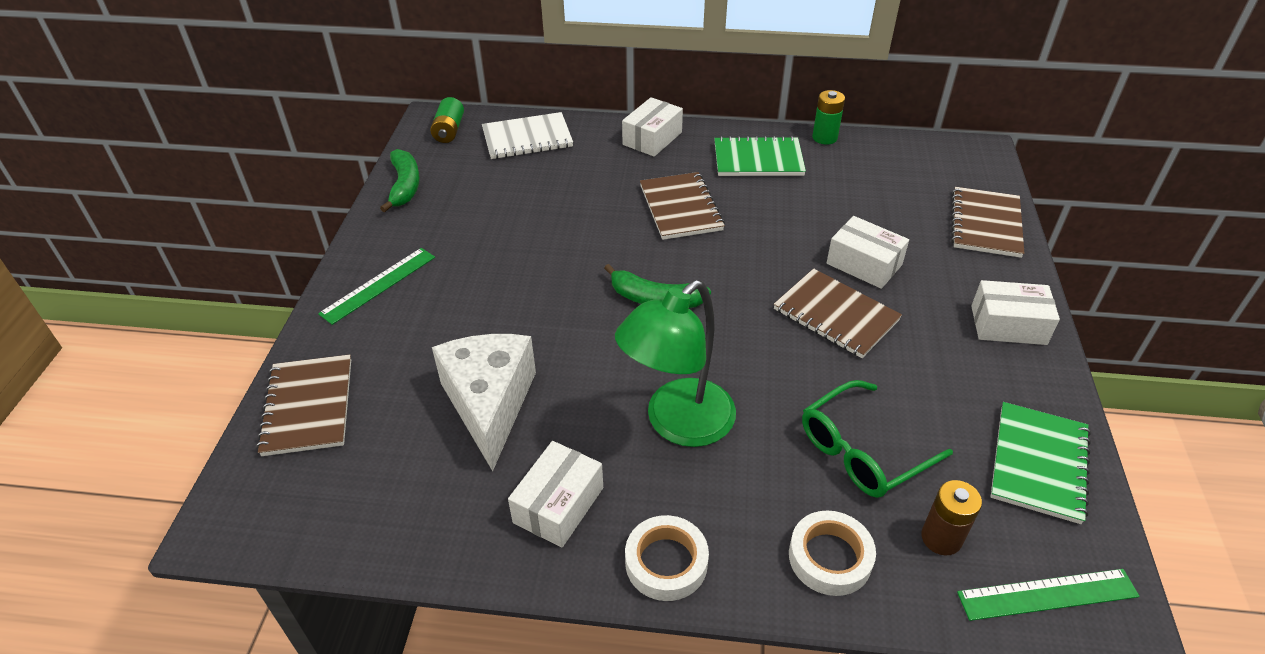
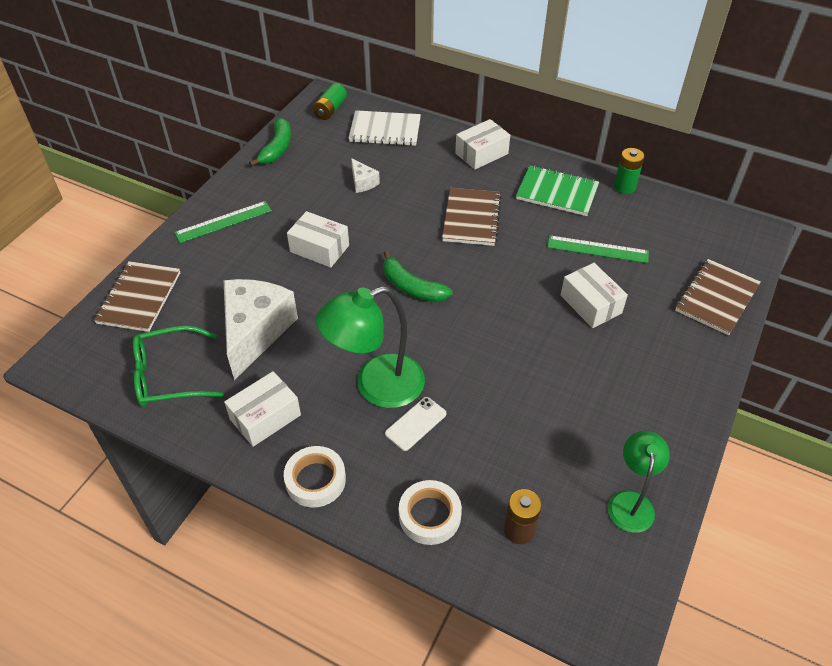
camera: 20 degrees right, 5 degrees up
brown notebook [774,268,902,358] -> none
green glasses [802,380,953,498] -> green glasses moved to [133,326,224,407]
green ruler [957,569,1140,621] -> green ruler moved to [547,235,649,263]
white box [971,280,1060,345] -> white box moved to [287,211,349,268]
green notebook [991,402,1091,524] -> green lamp [608,431,670,533]
none -> white cheese [351,158,380,193]
none -> white phone [385,397,446,451]

